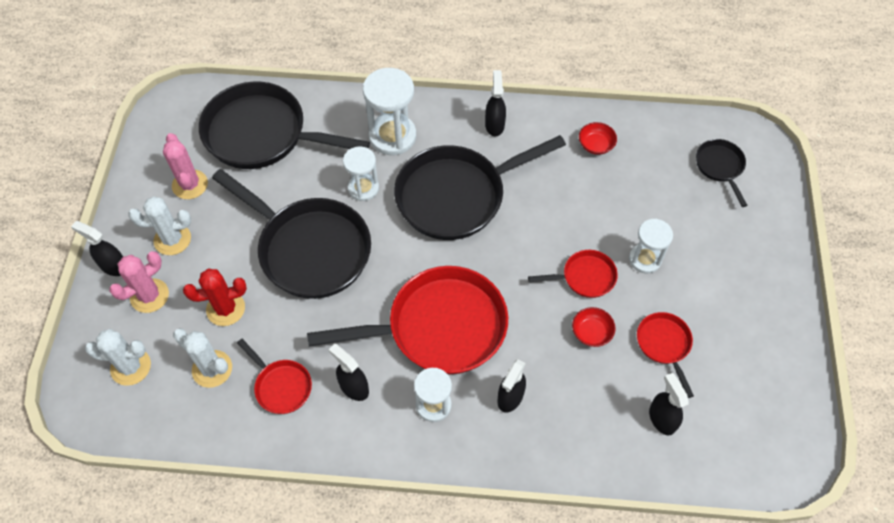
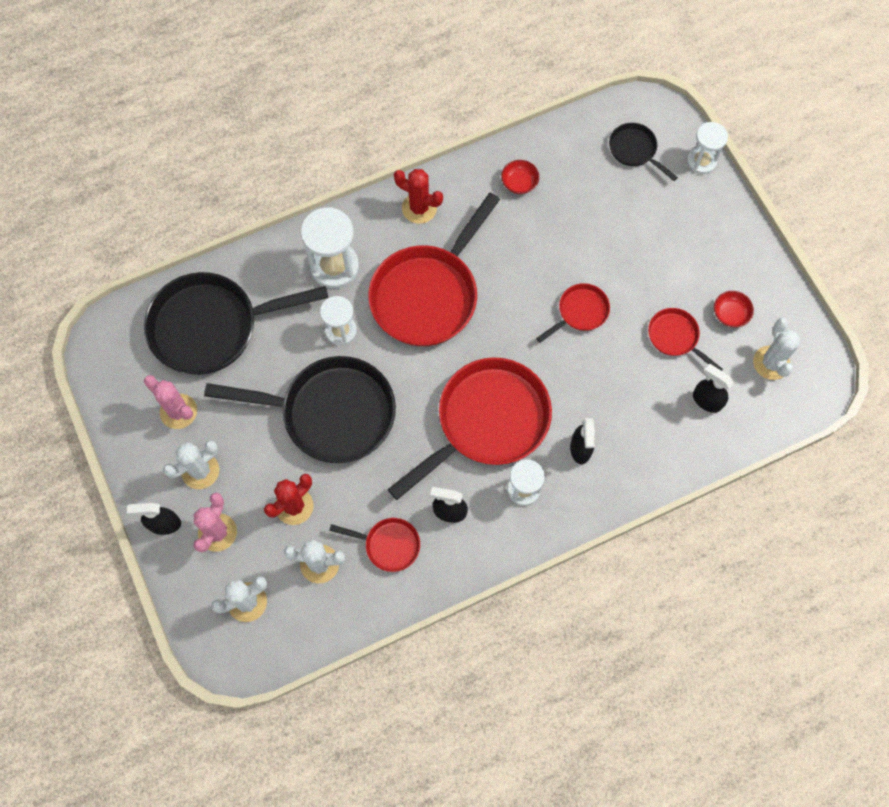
camera: 30 degrees left, 10 degrees up
black pan [394,135,566,240] -> red pan [368,193,500,346]
black spray bottle [485,70,506,136] -> red cactus [394,169,443,224]
red bowl [572,307,616,347] -> red bowl moved to [714,291,754,327]
white hourglass [629,219,673,273] -> white hourglass moved to [687,122,728,174]
none -> white cactus [753,318,800,380]

